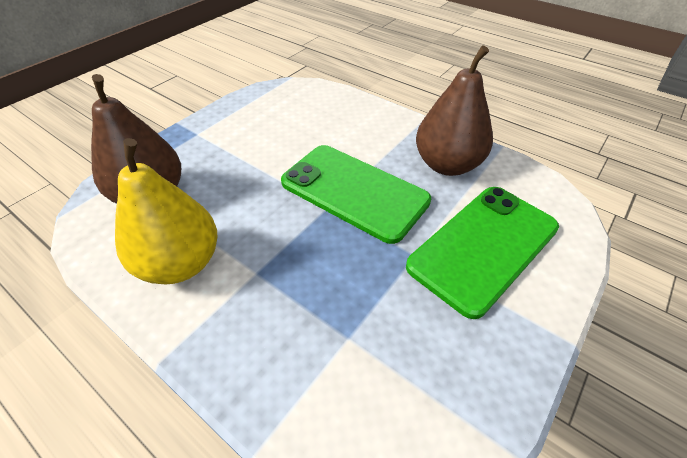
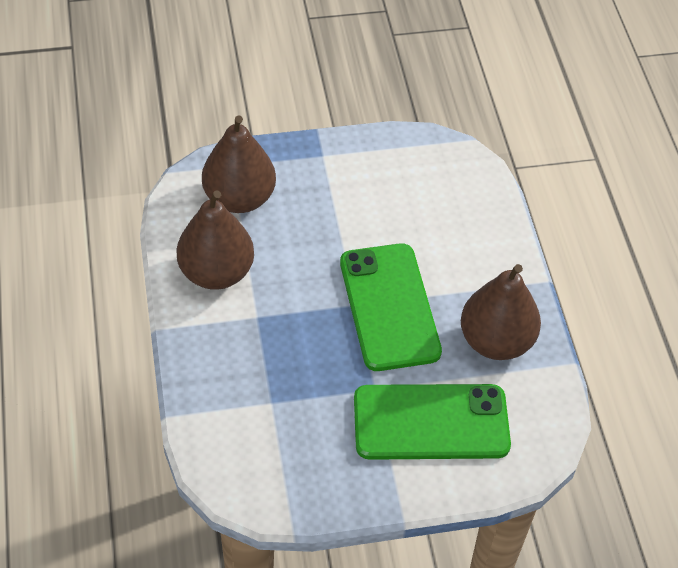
camera: 40 degrees right, 5 degrees up
yellow pear [115,138,217,285] -> brown pear [176,190,254,290]

